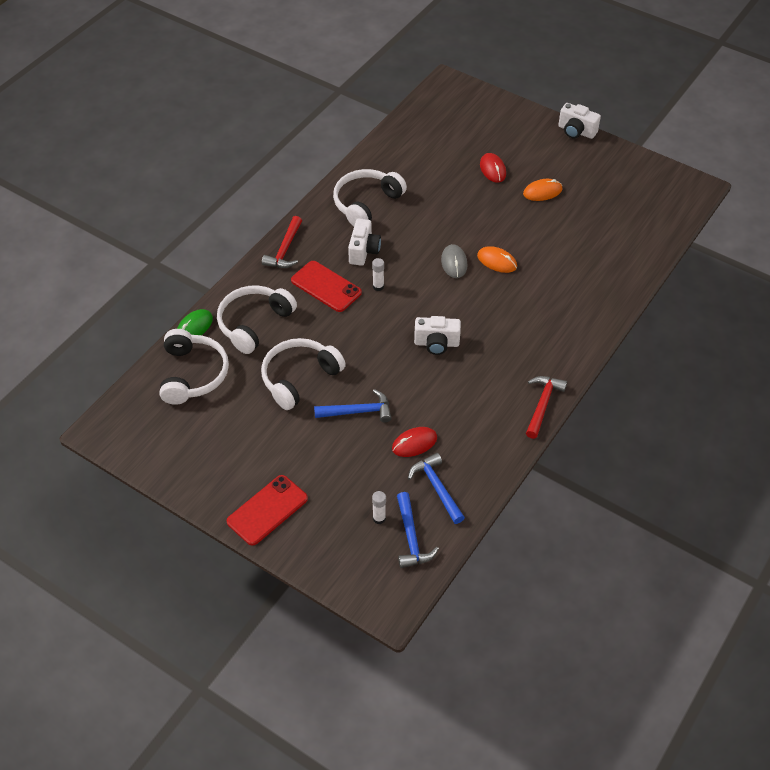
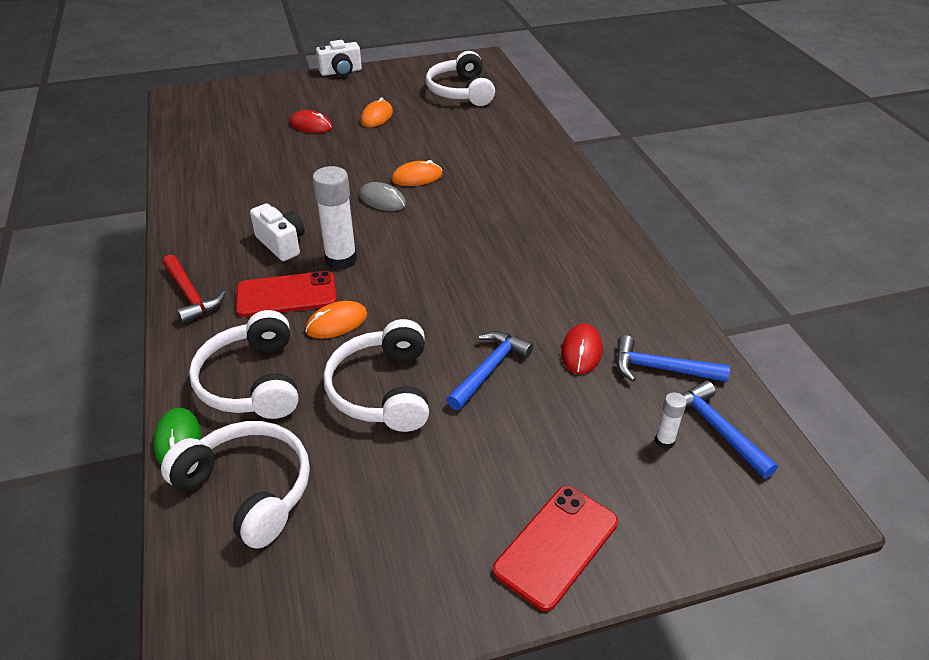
camera: 50 degrees left, 10 degrees down
red phone [227,475,308,546] -> red phone turned 45 degrees clockwise [493,486,618,611]
white headphones [333,169,407,226] -> white headphones moved to [426,51,495,106]
white glue stick [372,258,384,291] -> white glue stick [312,166,357,270], size x2.03
blue hammer [397,492,439,568] -> blue hammer turned 150 degrees counterclockwise [681,380,778,479]
white camera [414,316,461,355] -> none
red hammer [526,376,567,439] -> none
none -> orange mouse [305,301,368,339]

